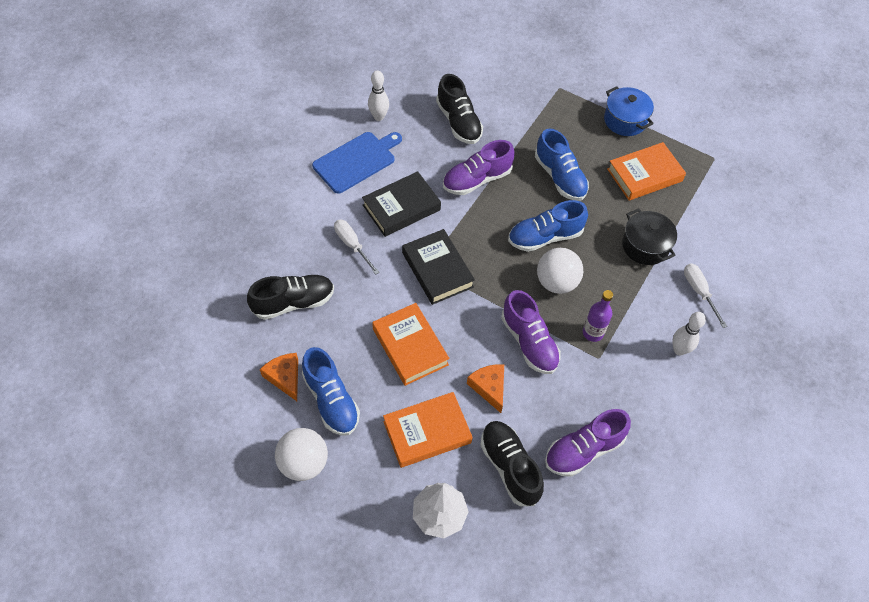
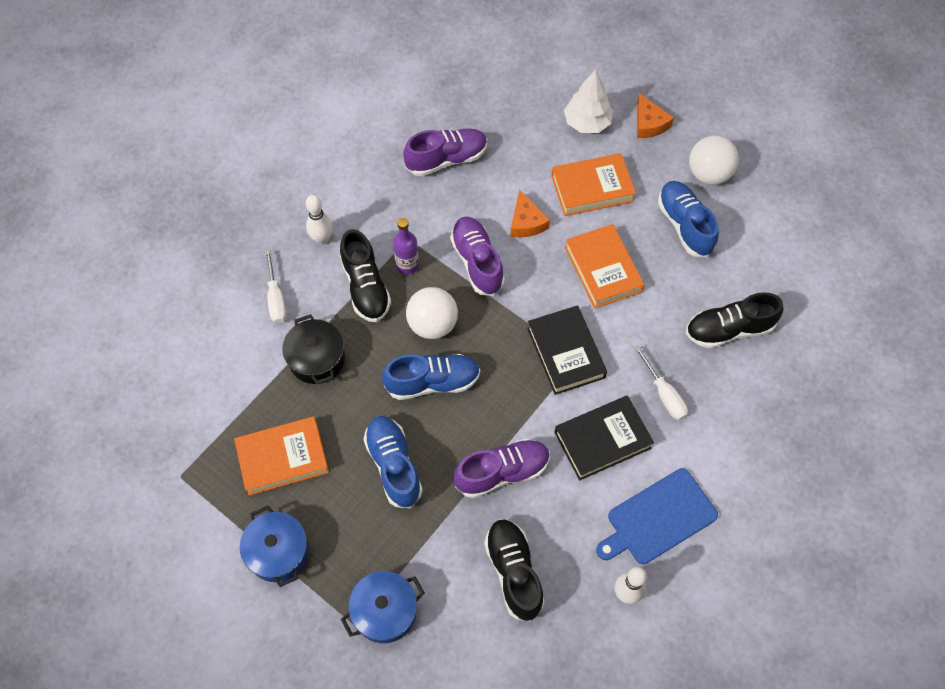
camera: 170 degrees left, 5 degrees up
orange cheese [260,353,298,401] -> orange cheese moved to [637,93,674,138]
black shoe [480,421,544,506] -> black shoe moved to [340,229,391,322]
none -> blue pot [341,571,425,643]

